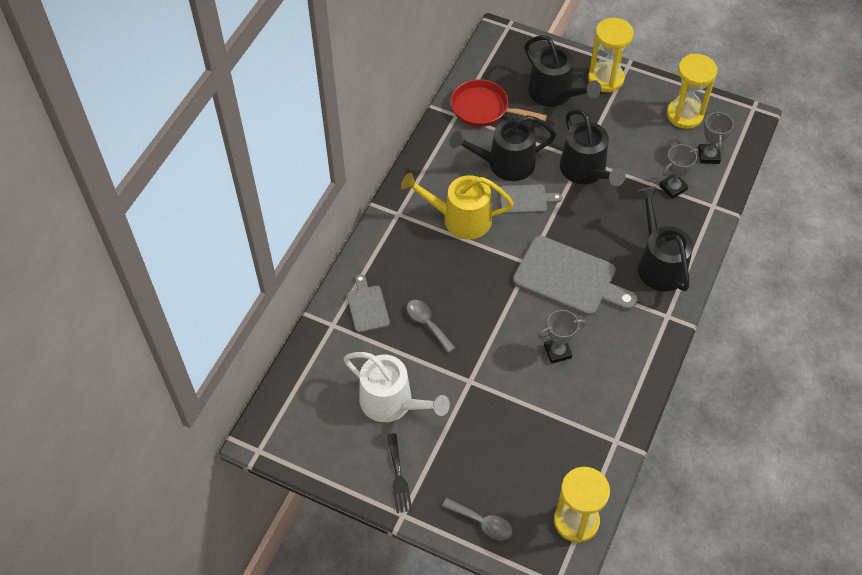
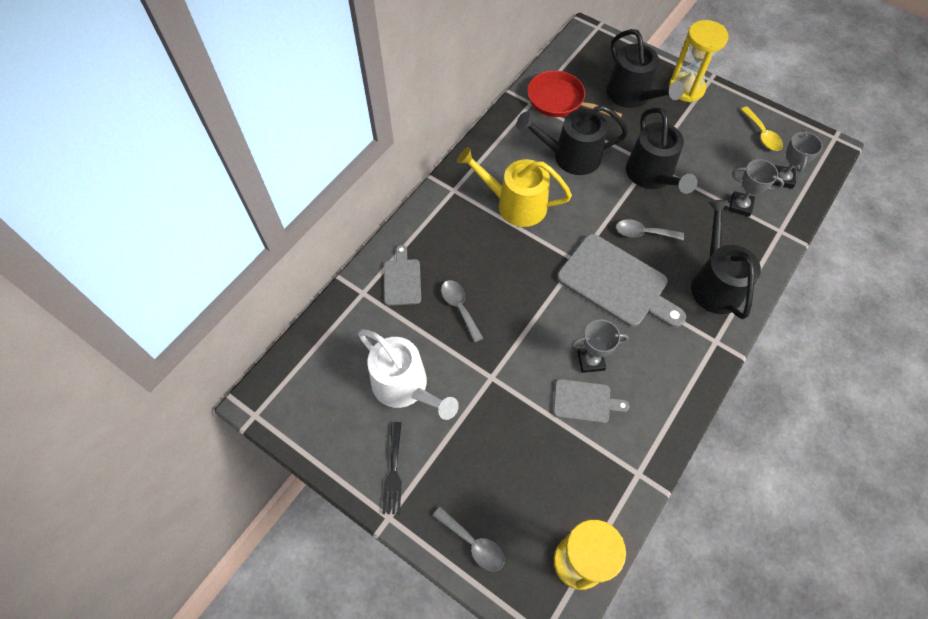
camera: 10 degrees right, 5 degrees up
grey cutting board [500,184,562,214] -> grey cutting board moved to [553,379,630,423]
grey trophy [659,144,699,199] -> grey trophy turned 45 degrees clockwise [729,159,784,217]
yellow hourglass [667,54,718,129] -> yellow spoon [741,106,783,151]
none -> grey spoon [616,219,684,240]

